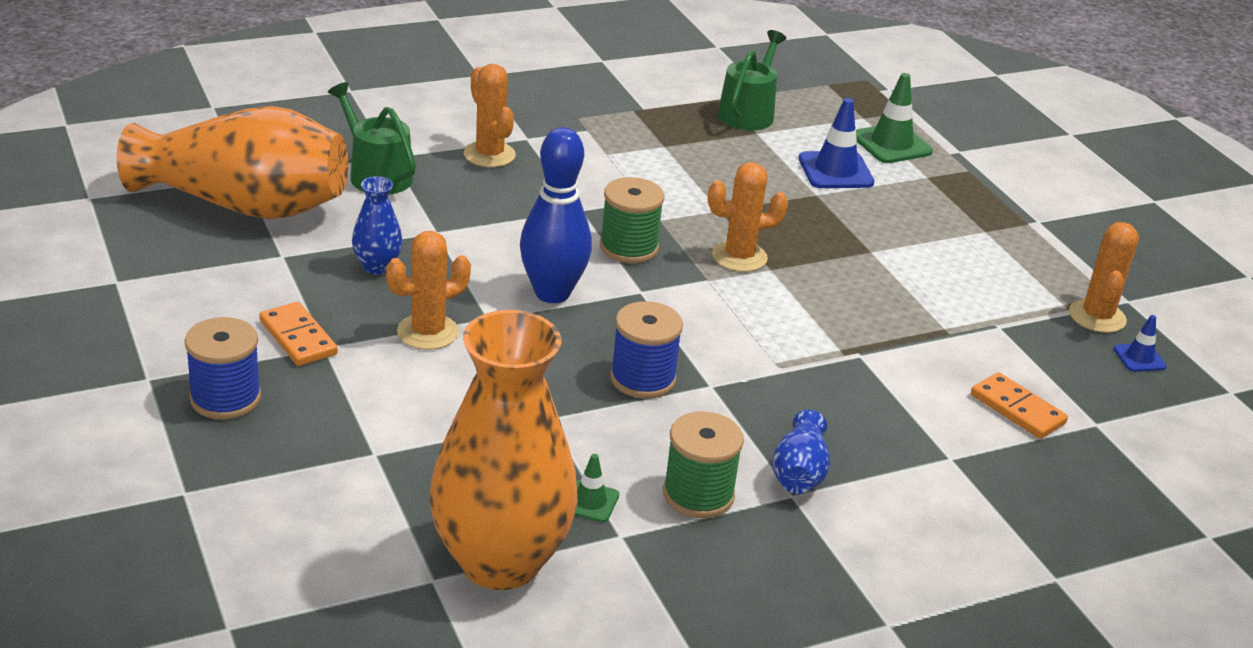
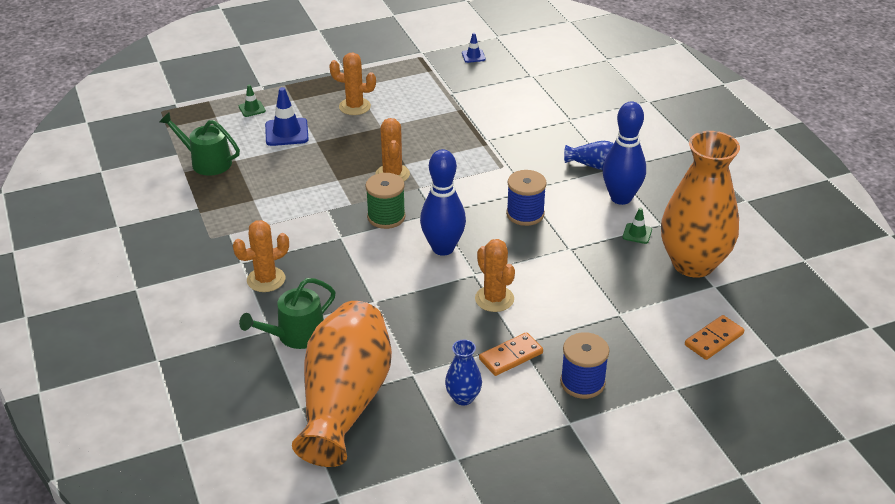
camera: 85 degrees left, 5 degrees up
blue vase [352,176,403,275] -> blue vase moved to [445,340,482,405]
green spool [663,411,744,518] -> blue bowling pin [603,101,646,205]
green traffic cone [856,73,933,163] -> green traffic cone [239,85,266,117], size x0.56
orange domino [971,372,1068,439] -> orange domino moved to [685,315,744,360]
orange cactus [1069,222,1139,333] -> orange cactus moved to [329,52,376,115]

